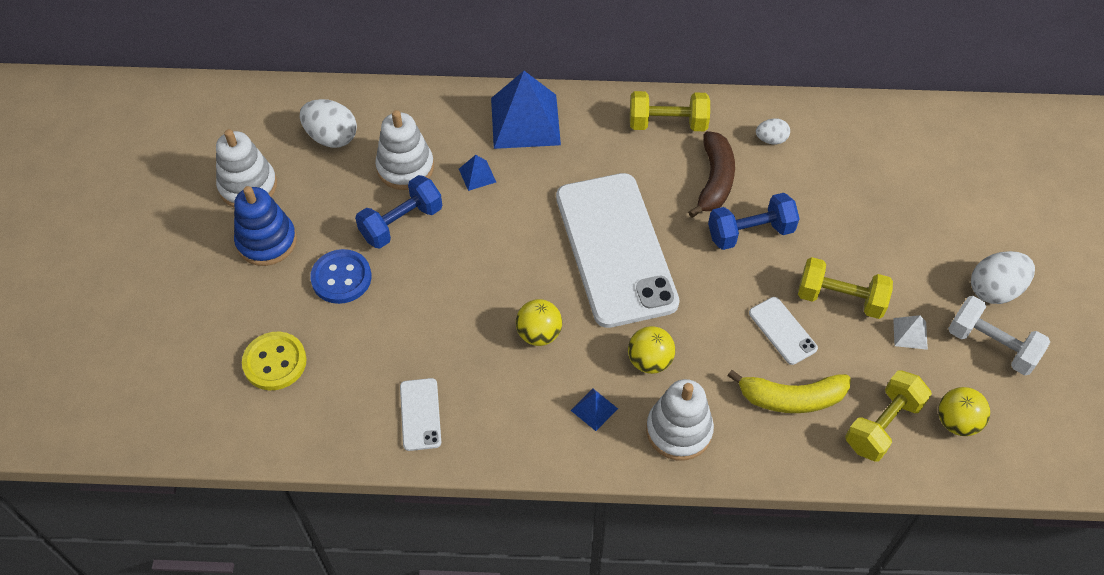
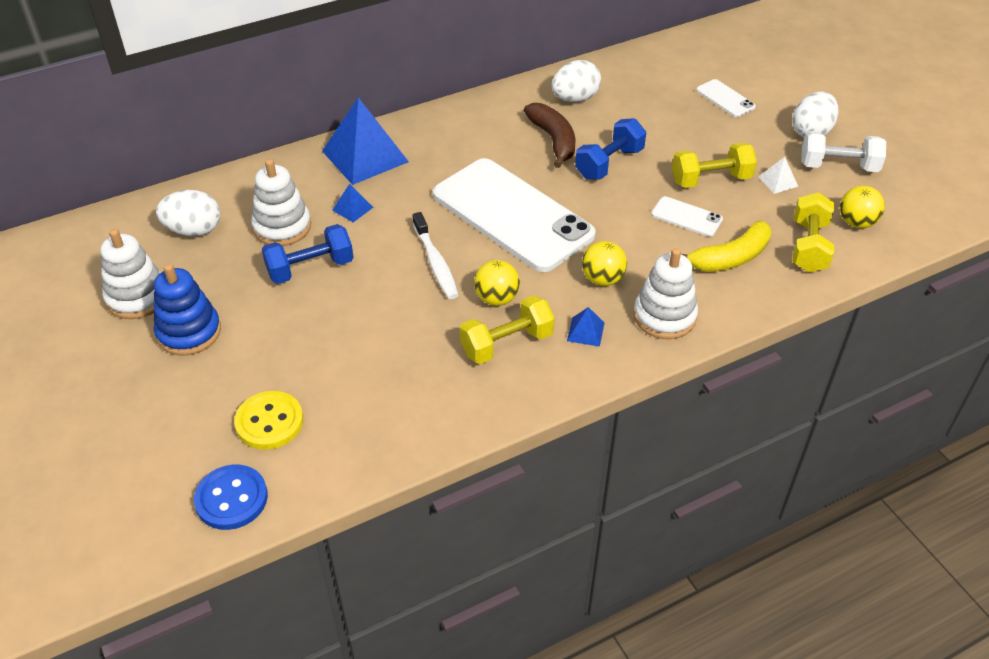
camera: 30 degrees left, 10 degrees down
blue button [310,249,372,304] -> blue button moved to [194,464,268,530]
blue dumbbell [355,175,442,249] -> blue dumbbell turned 45 degrees clockwise [262,224,354,284]
white phone [400,378,441,451] -> white phone moved to [696,79,756,117]
yellow dumbbell [630,91,710,131] -> yellow dumbbell moved to [460,295,555,364]
white egg [756,118,790,144] -> white egg [551,60,601,102], size x1.74
none -> white toothbrush [413,212,459,299]

